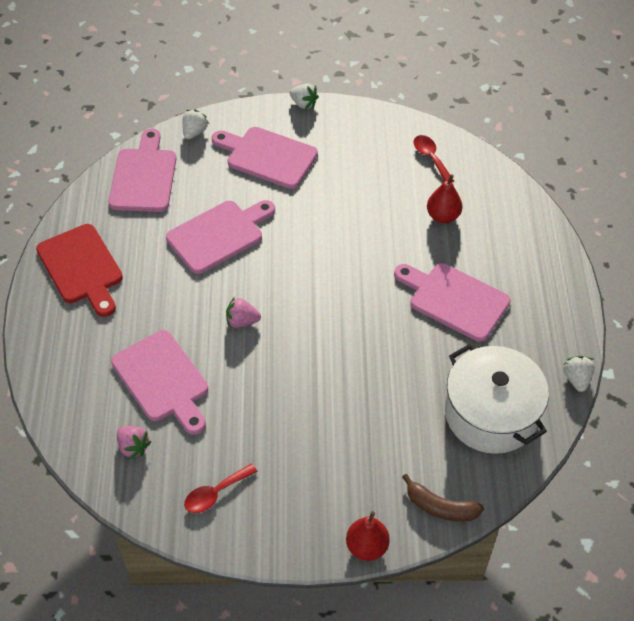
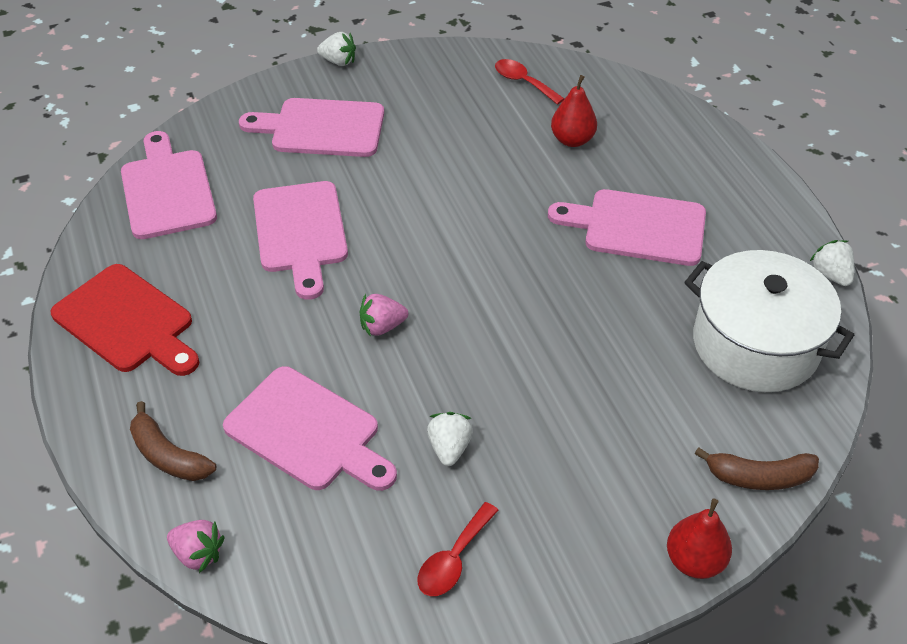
camera: 20 degrees left, 5 degrees down
pink strawberry [117,426,152,460] -> pink strawberry moved to [167,520,225,573]
pink cutting board [166,200,275,274] -> pink cutting board turned 135 degrees clockwise [253,181,348,300]
white strawberry [182,109,209,139] -> white strawberry moved to [427,412,473,466]
none -> brown banana [130,401,216,481]

